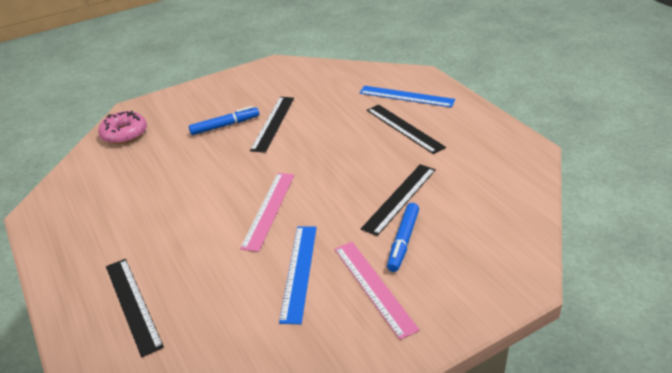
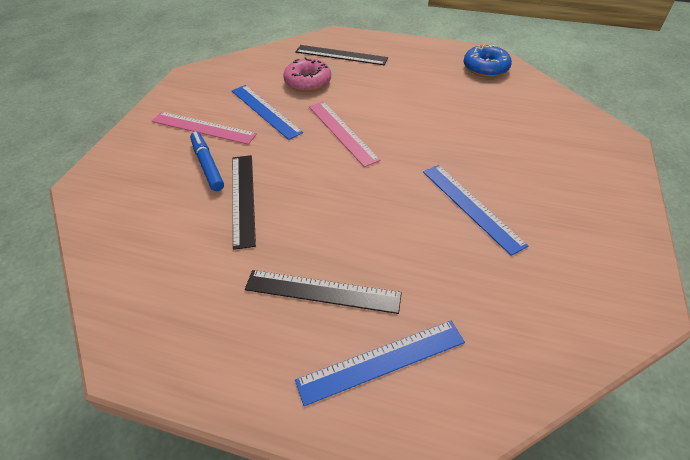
camera: 135 degrees right, 10 degrees up
pink donut [98,111,147,144] -> pink donut moved to [283,57,331,92]
blue marker [189,106,259,135] -> none
black ruler [250,97,294,153] -> blue ruler [423,165,528,256]
none -> blue donut [464,45,512,77]

